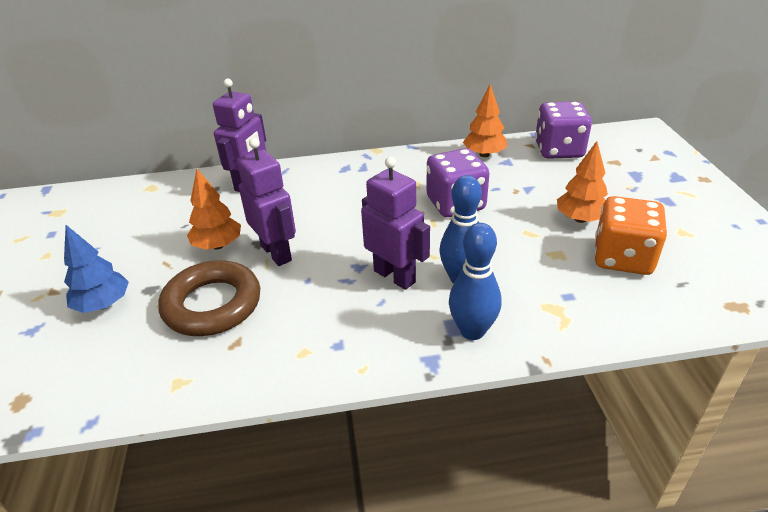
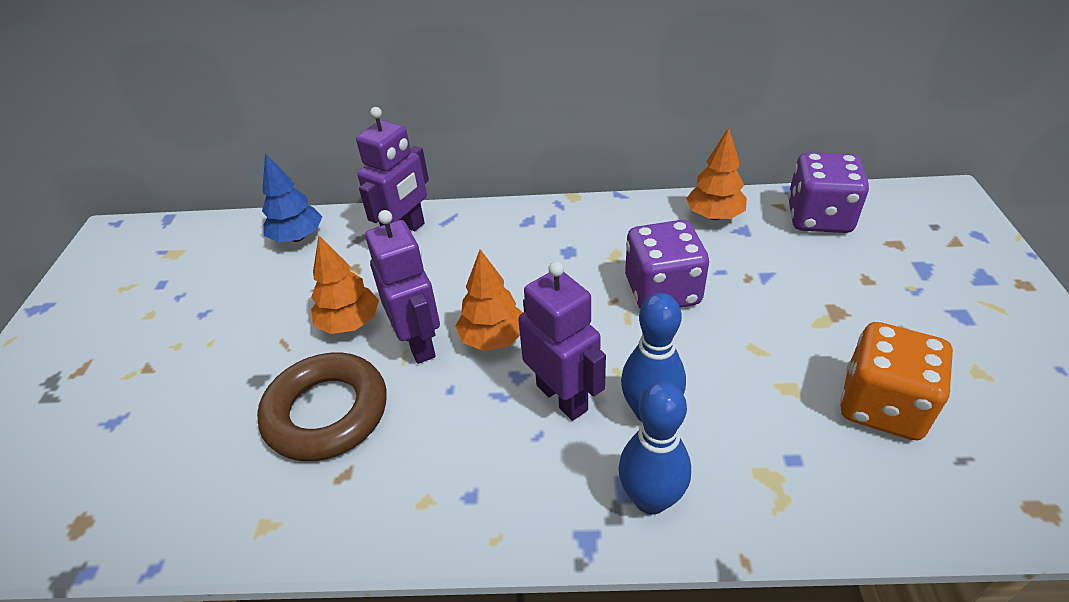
camera: 10 degrees right, 5 degrees up
blue tree [64,225,129,313] -> blue tree moved to [262,153,322,242]
orange tree [557,141,608,223] -> orange tree moved to [455,249,523,351]

